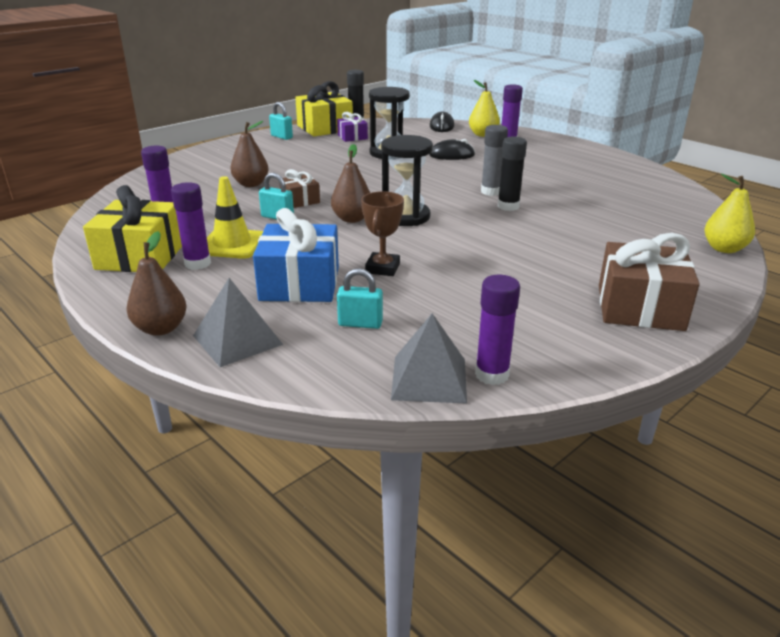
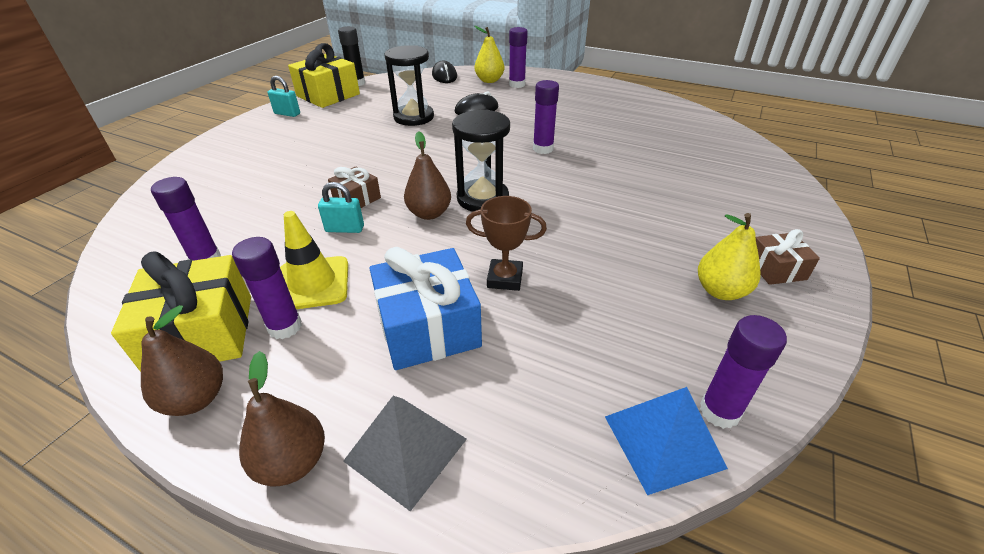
camera: 20 degrees left, 10 degrees up
brown pear [230,121,269,187] -> brown pear moved to [141,305,223,416]
purple gift [337,112,368,142] -> none
turquoise padlock [337,268,383,329] -> none
brown trophy [361,191,404,276] -> brown trophy turned 75 degrees counterclockwise [466,196,547,291]
grey pyramid [391,313,467,403] -> blue pyramid [605,387,728,495]
grey glue stick [481,125,508,196] -> purple glue stick [533,80,559,154]
black glue stick [498,136,527,211] -> none
brown gift [599,233,700,331] -> brown gift [756,229,820,285], size x0.54
yellow pear [704,174,755,253] -> yellow pear moved to [698,213,761,300]

